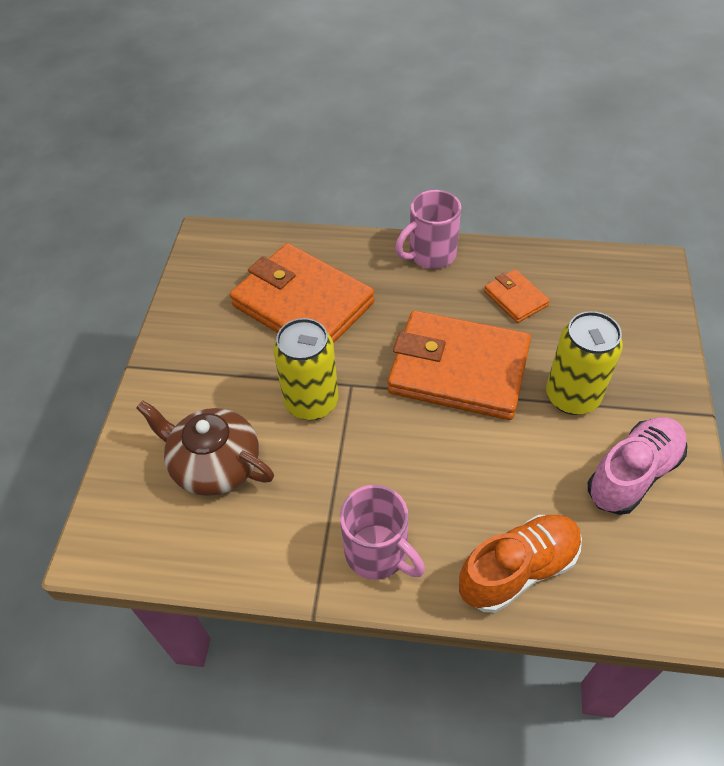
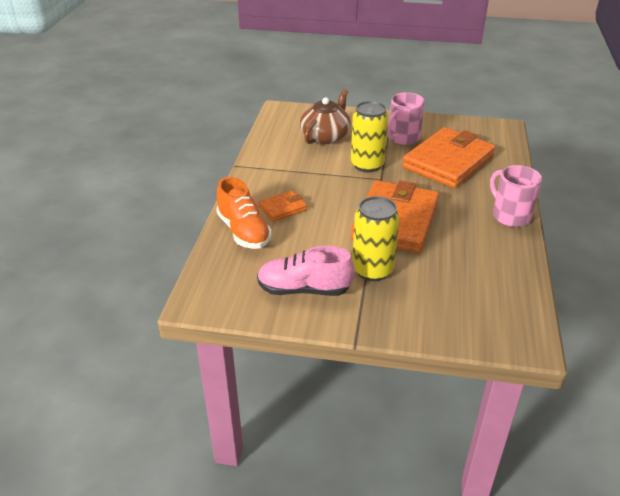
camera: 90 degrees right, 15 degrees down
pink mug [340,485,425,580] -> pink mug moved to [387,92,425,145]
orange wallet [484,269,550,323] -> orange wallet moved to [258,191,307,222]
pink shoe [588,417,687,515] -> pink shoe turned 135 degrees clockwise [257,245,355,296]

